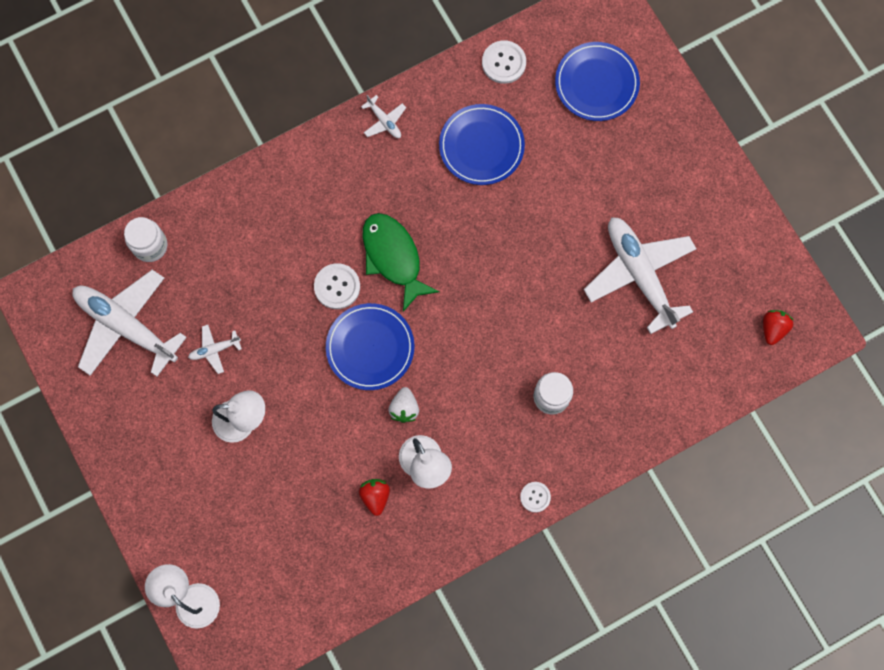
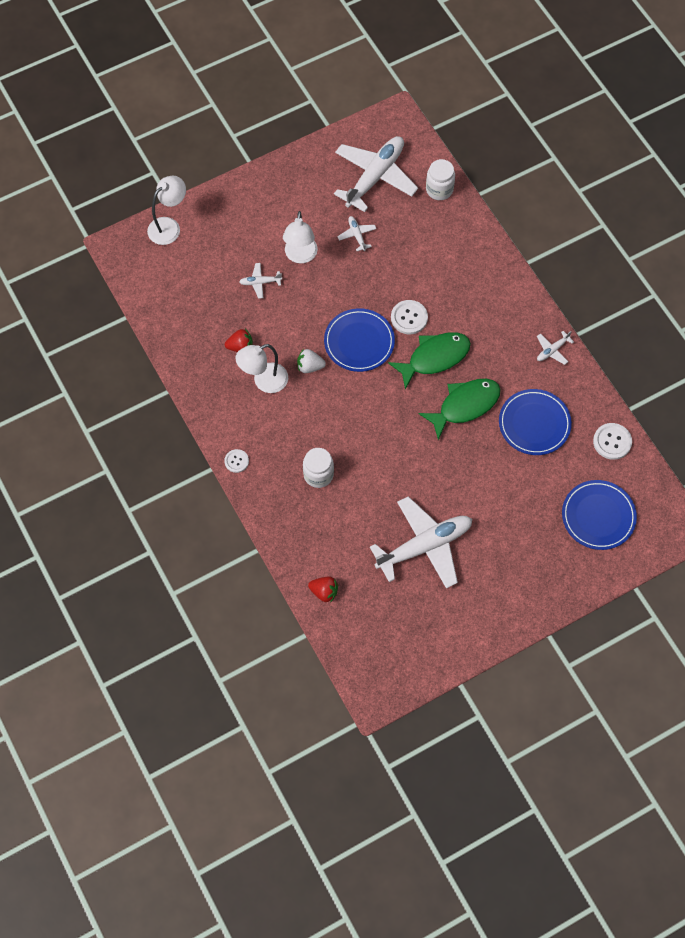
camera: 90 degrees right, 10 degrees down
red strawberry [763,310,794,345] -> red strawberry moved to [308,576,338,603]
none -> white plane [239,263,282,299]
none -> green fish [419,379,501,440]

